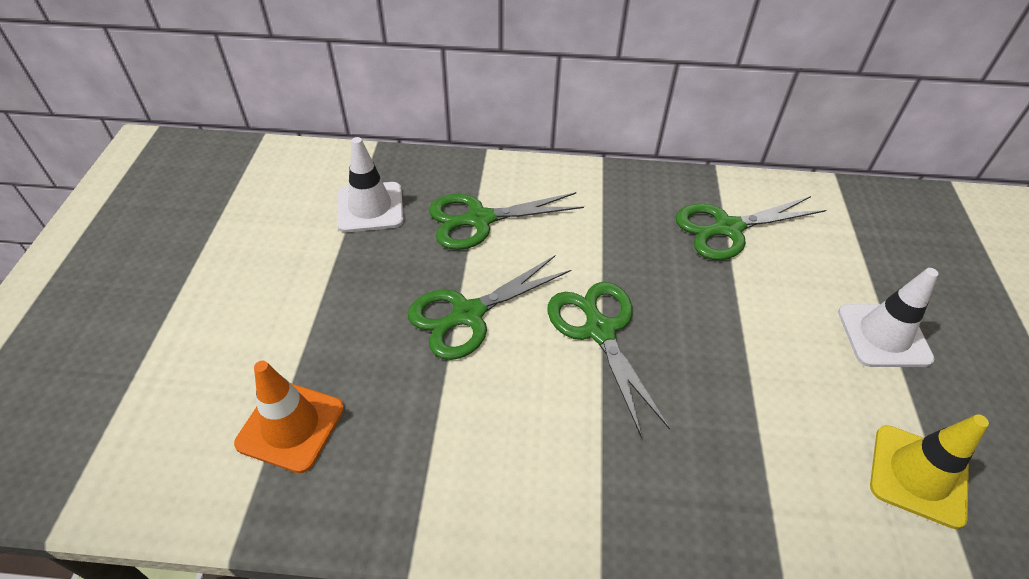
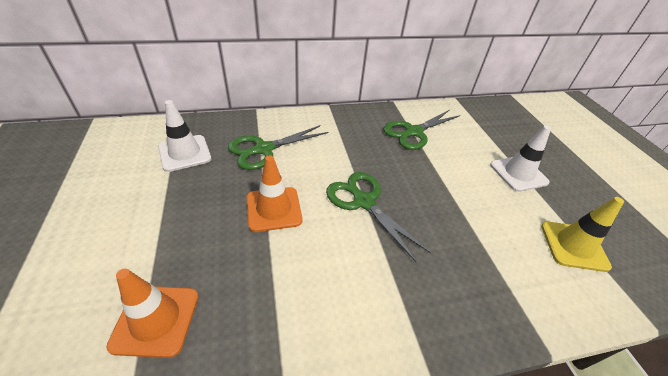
camera: 20 degrees left, 5 degrees down
green scissors [408,255,571,360] -> orange traffic cone [247,155,302,232]

